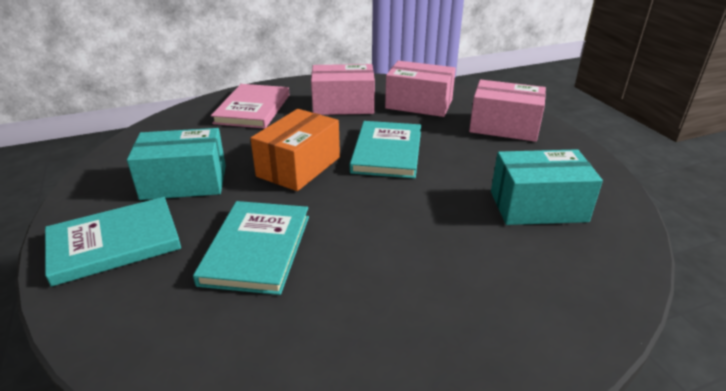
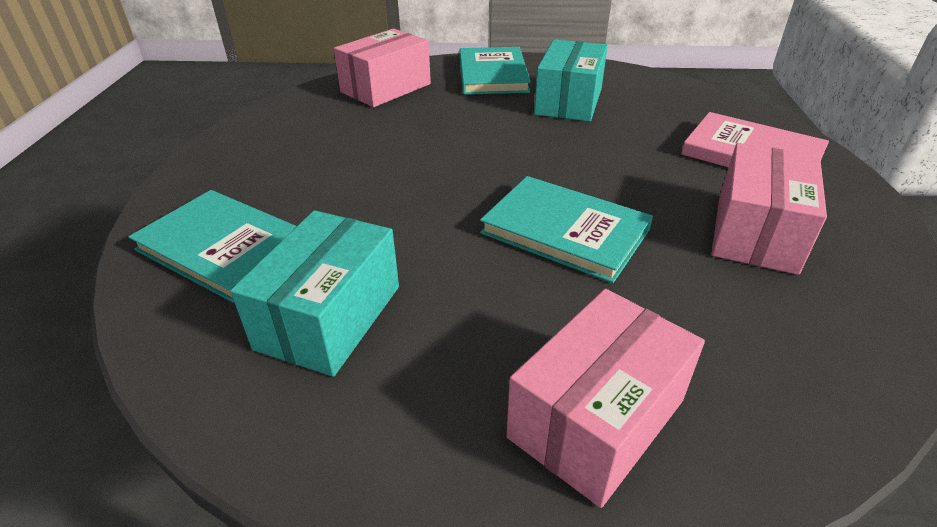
camera: 115 degrees right, 5 degrees up
turquoise book [193,201,309,295] -> turquoise book moved to [128,190,297,303]
orange box [250,109,340,191] -> none
pink box [385,61,456,117] -> pink box moved to [334,29,431,107]

